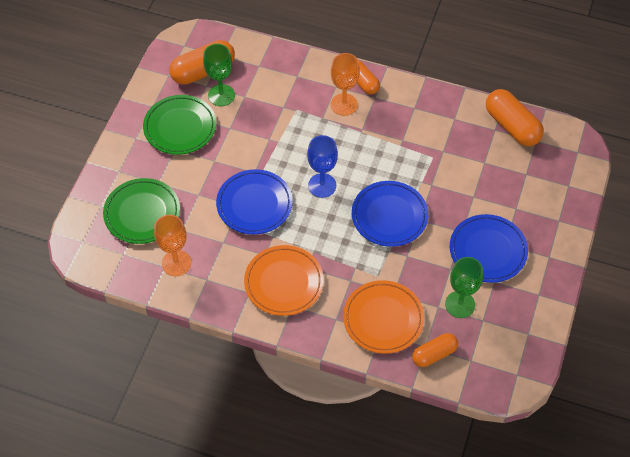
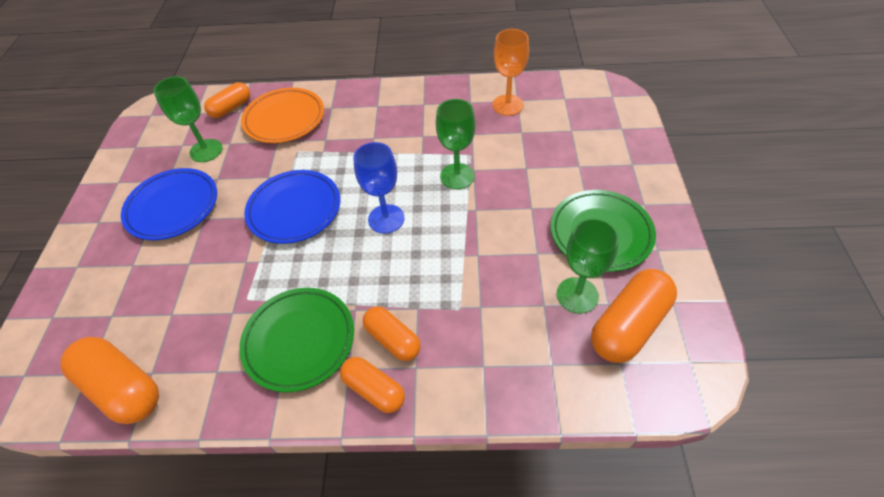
camera: 165 degrees right, 5 degrees down
green plate [103,178,180,244] -> green plate moved to [239,288,354,393]
blue plate [216,169,293,235] -> green goblet [436,99,475,189]
orange plate [244,245,324,316] -> none
orange goblet [331,53,360,116] -> orange capsule [363,306,421,361]

